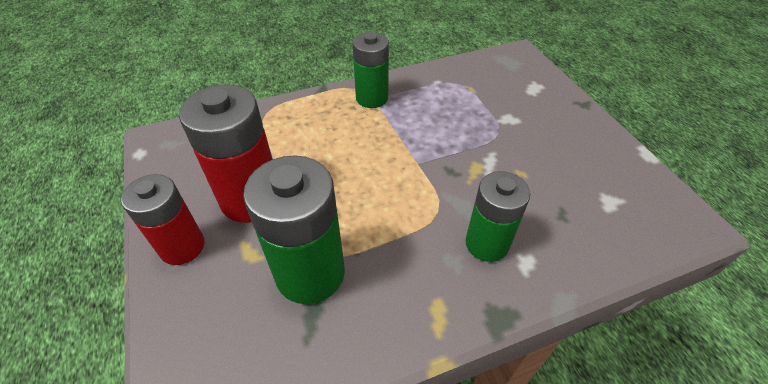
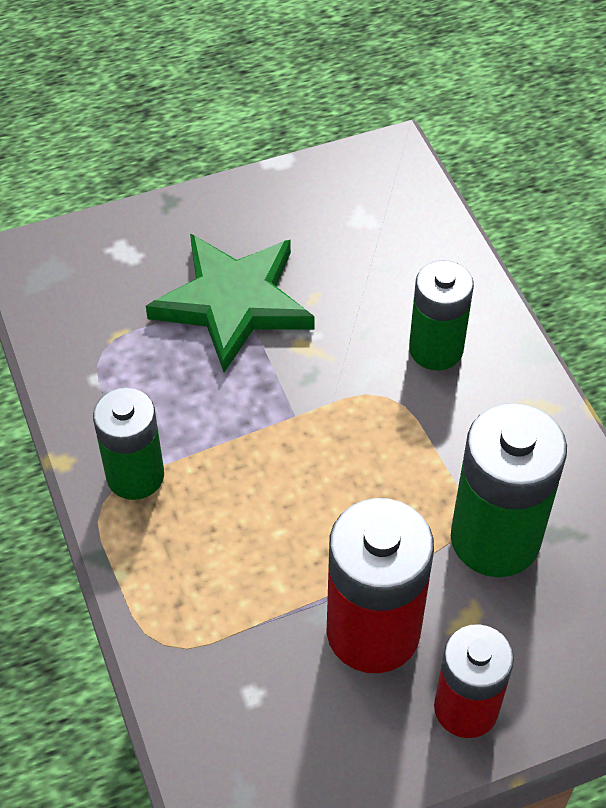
camera: 90 degrees left, 5 degrees up
none -> green star [146,234,315,372]

